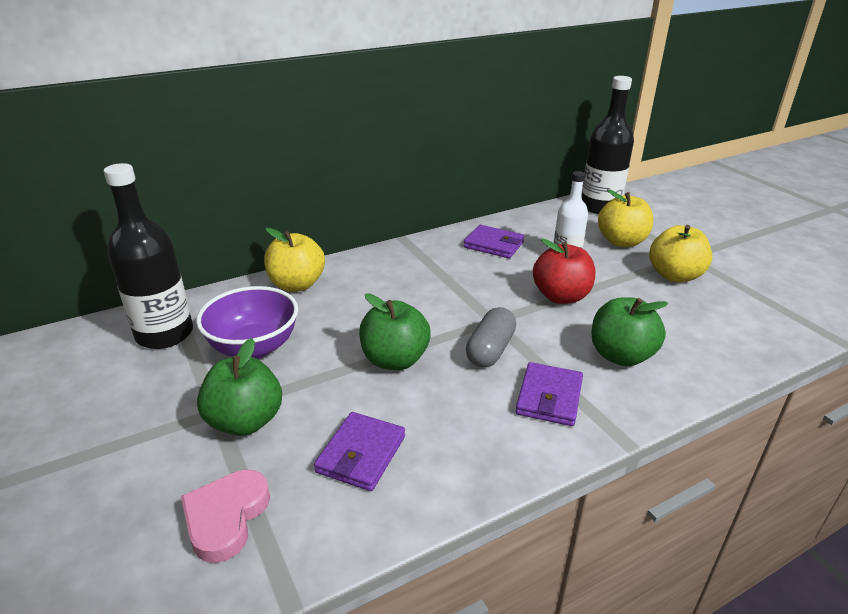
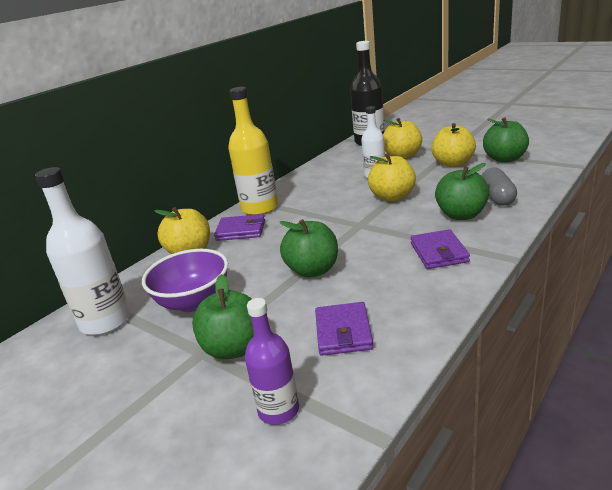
camera: 20 degrees left, 5 degrees down
black bottle [104,163,193,349] -> white bottle [35,167,130,335]
pink heart [181,470,270,563] -> purple bottle [245,298,299,425]
purple wallet [464,225,524,258] -> purple wallet moved to [214,214,265,241]
grey capsule [466,307,516,368] -> grey capsule moved to [482,168,517,206]
red apple [533,239,595,304] -> yellow apple [368,153,416,202]
none -> yellow bottle [228,87,278,215]
none -> green apple [483,117,529,163]

